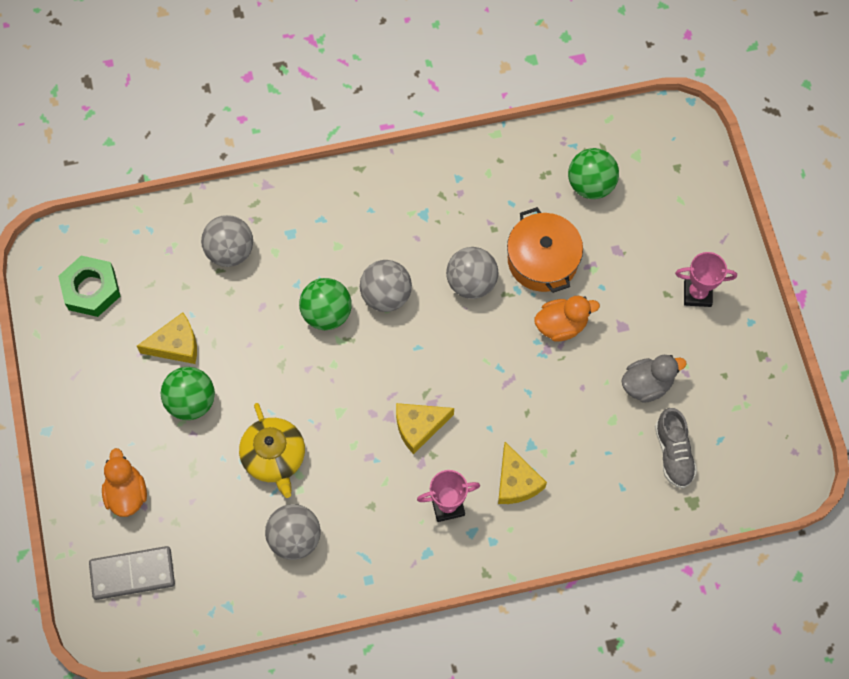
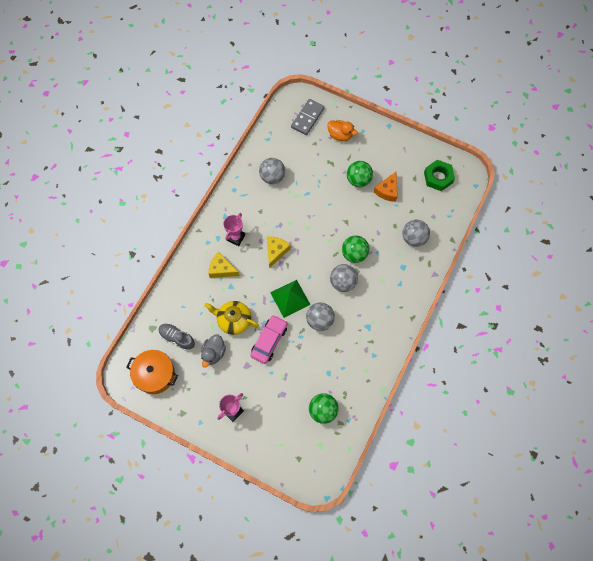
camera: 130 degrees right, 0 degrees up
yellow cheese [137,312,197,364] -> orange cheese [374,172,398,202]
yellow teapot [239,403,305,498] -> yellow teapot moved to [204,301,259,335]
orange pot [507,207,583,293] -> orange pot moved to [126,350,178,394]
orange duck [534,296,600,342] -> pink car [250,315,287,364]
none -> green pyramid [270,280,311,318]

